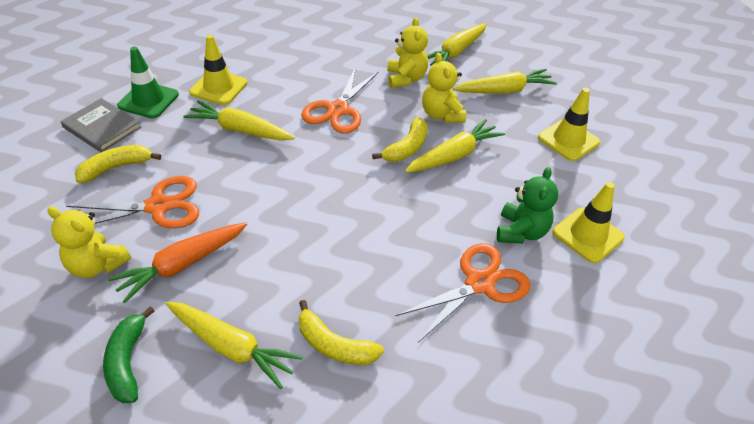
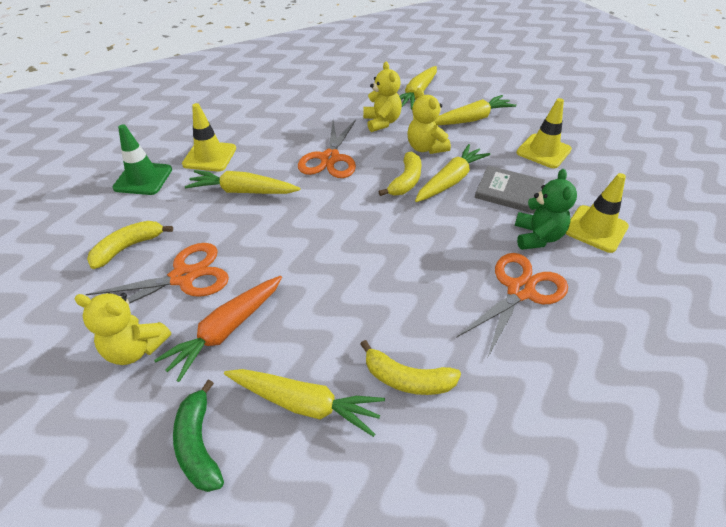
camera: 10 degrees left, 0 degrees up
grey book [61,98,141,152] -> grey book moved to [475,165,545,214]

